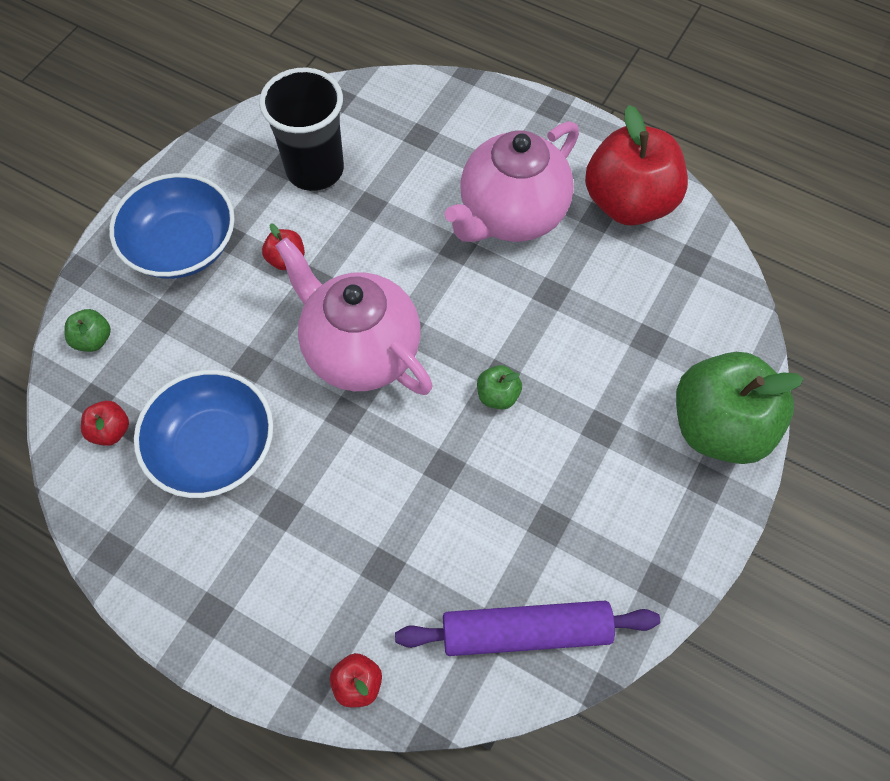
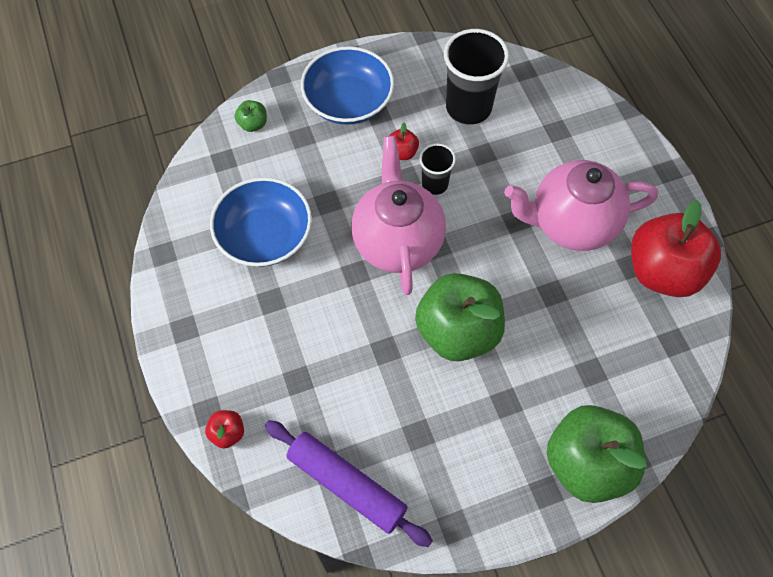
camera: 40 degrees right, 0 degrees up
red apple [81,401,129,446] -> none
green apple [477,365,522,409] -> green apple [415,273,505,361], size x2.41
none -> black cup [419,143,456,195]

